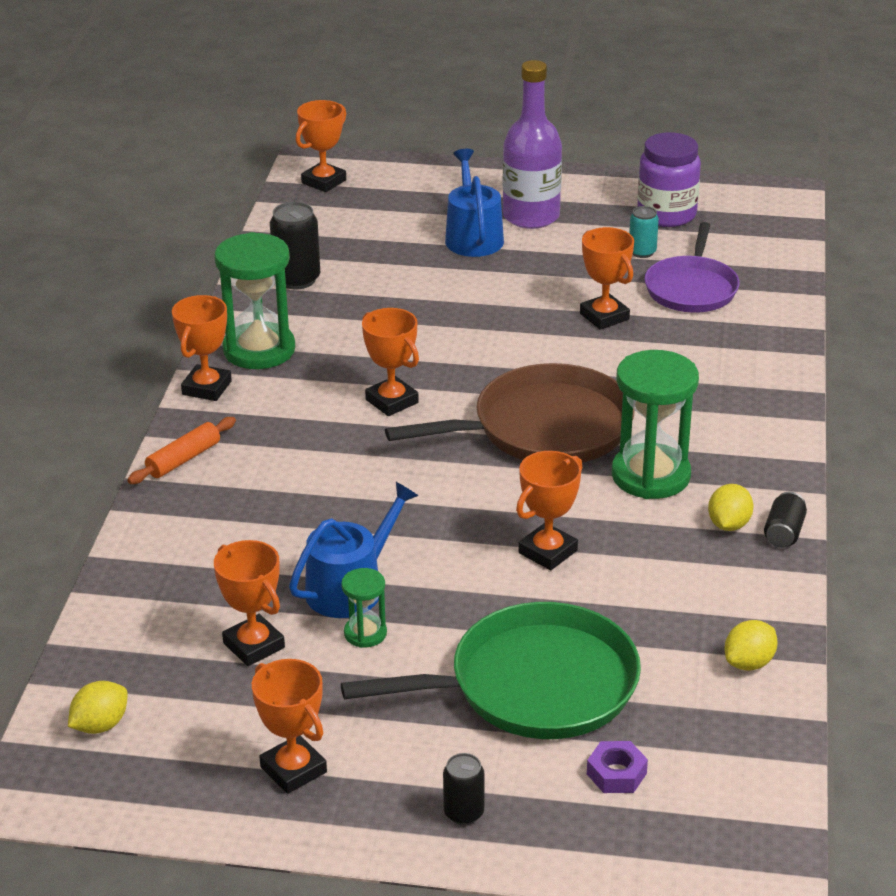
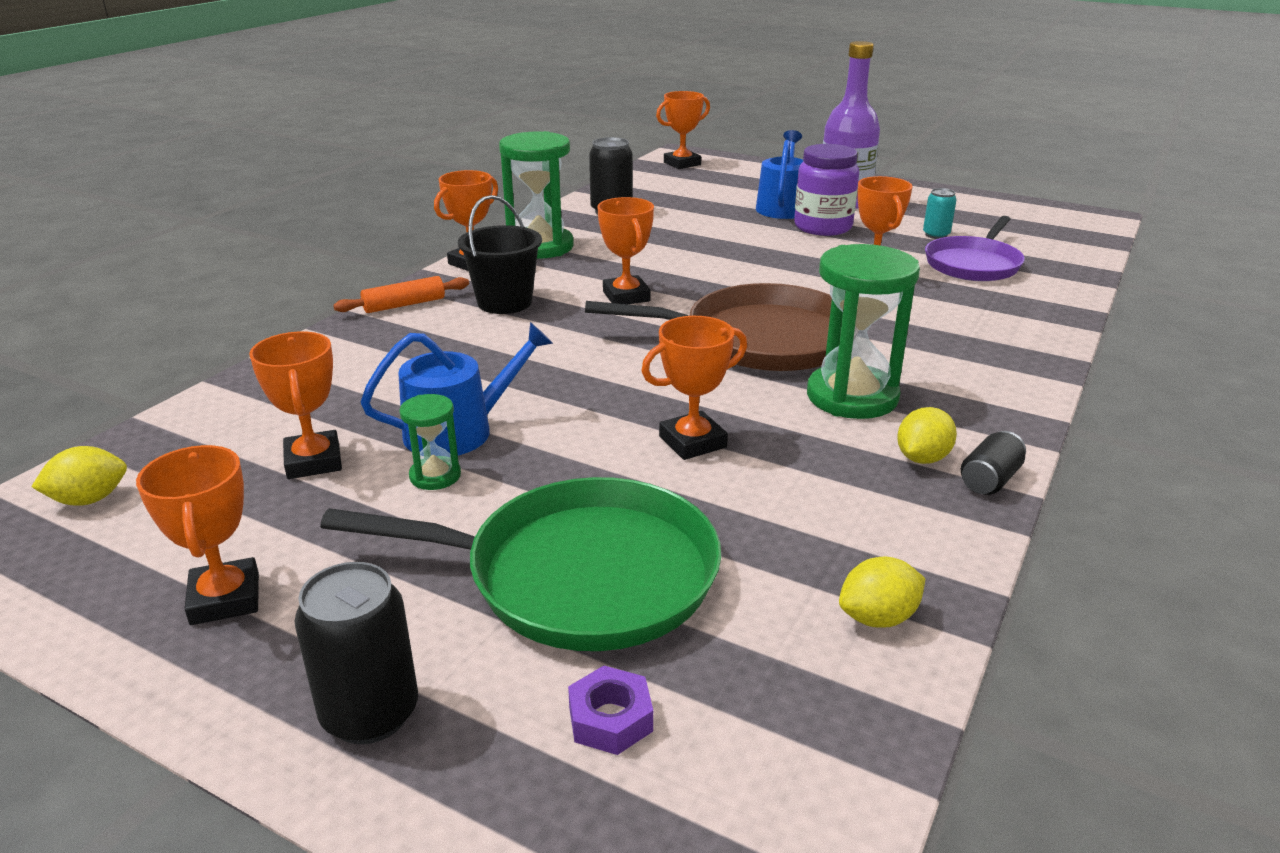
camera: 20 degrees right, 5 degrees down
black can [443,753,485,825] -> black can [295,562,418,744], size x1.65
purple jar [637,132,701,227] -> purple jar moved to [794,144,859,236]
none -> black bucket [458,195,542,314]

